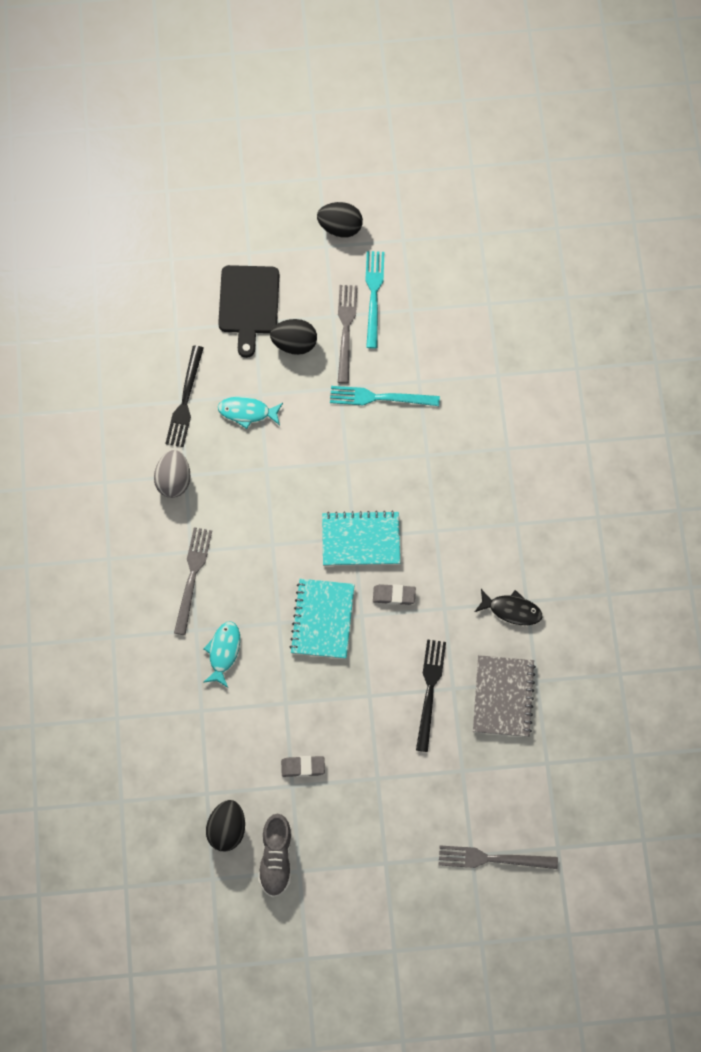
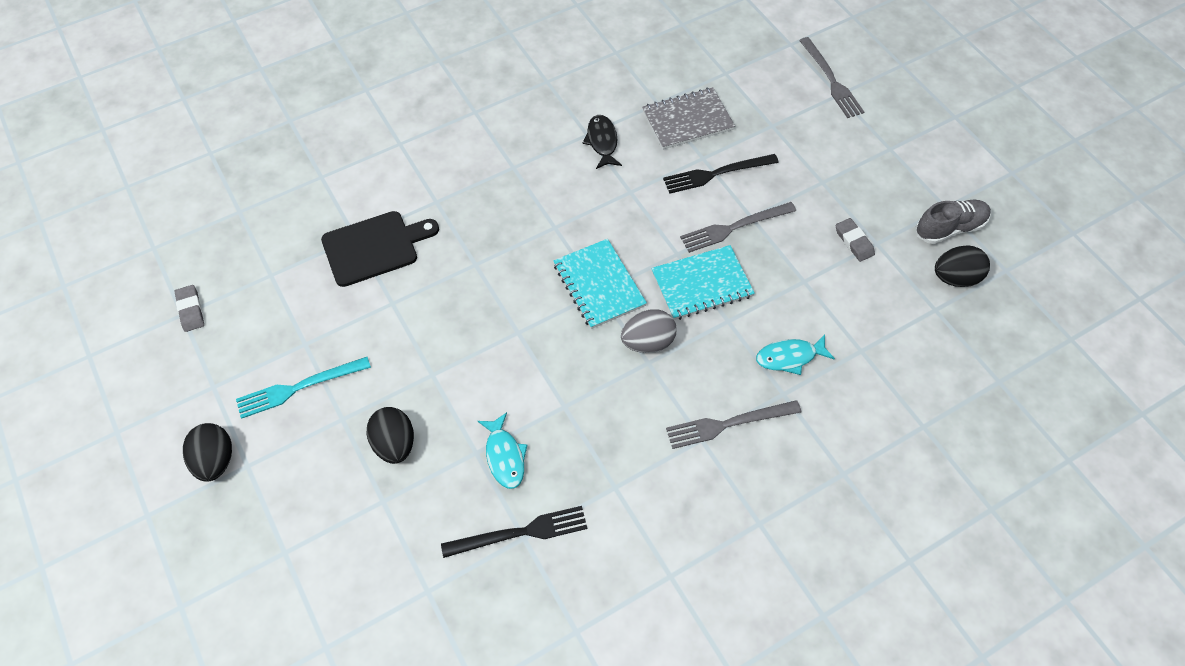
camera: 115 degrees left, 10 degrees down
grey egg [154,450,190,498] -> grey egg moved to [621,309,677,353]
black cutting board [218,265,279,358] -> black cutting board moved to [321,211,439,287]
turquoise fork [330,386,440,406] -> none
grey fork [338,285,357,384] -> grey fork moved to [680,202,796,253]
grey eraser [373,584,416,605] -> grey eraser moved to [175,285,204,332]

